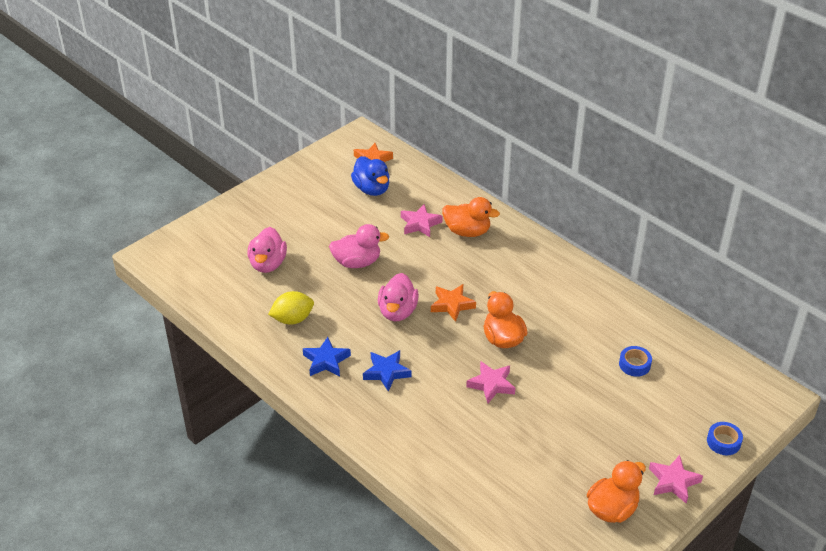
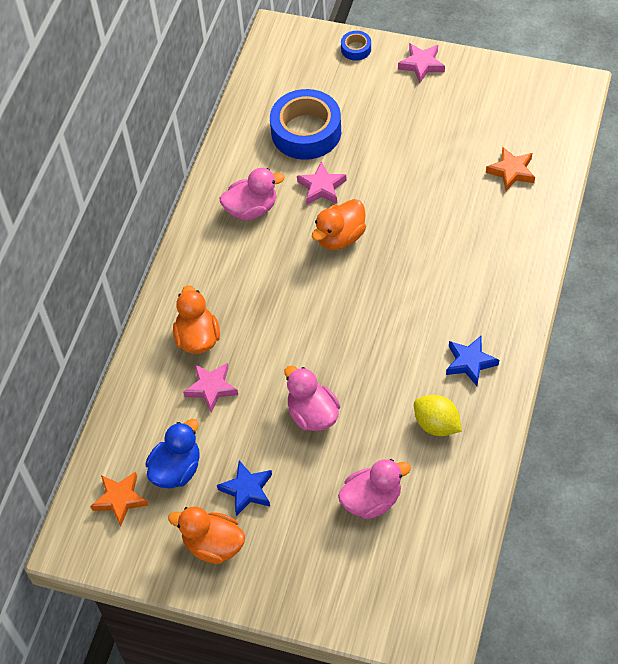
camera: 115 degrees left, 15 degrees up
blue star [363,350,412,392] -> blue star moved to [217,460,272,516]
pink duck [378,273,419,321] -> pink duck moved to [220,168,285,220]
orange star [431,284,476,322] -> orange star moved to [486,147,535,191]
pink star [466,361,515,403] -> pink star moved to [297,161,347,204]
orange duck [587,460,646,523] -> orange duck moved to [168,506,245,564]
blue tape [619,346,652,377] -> blue tape [270,89,341,160], size x2.23

